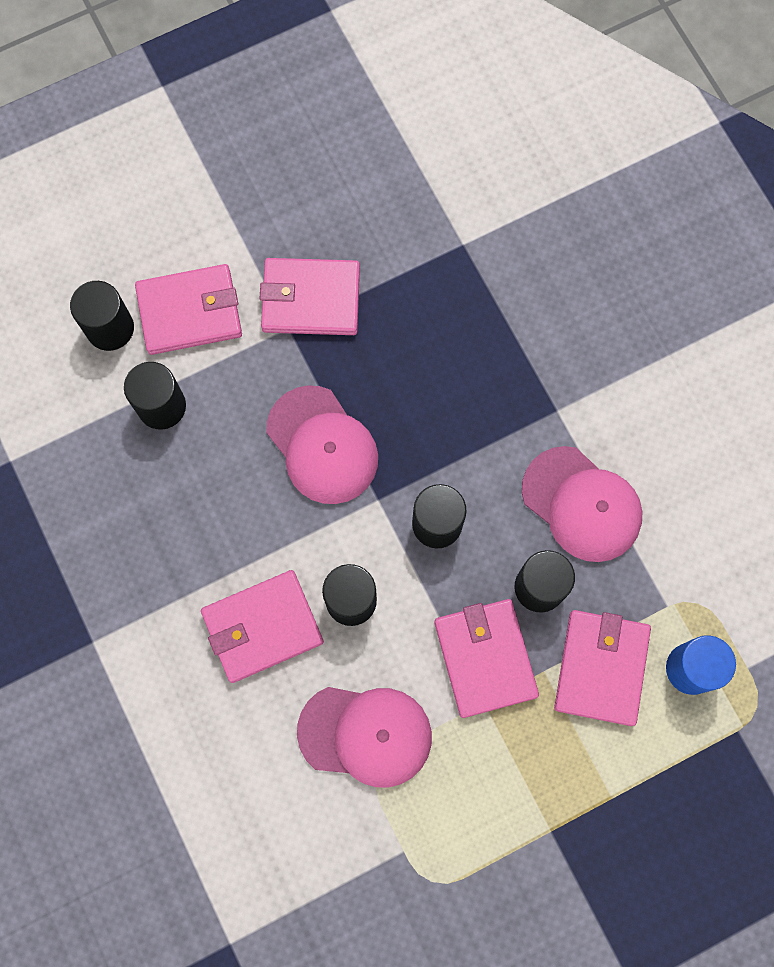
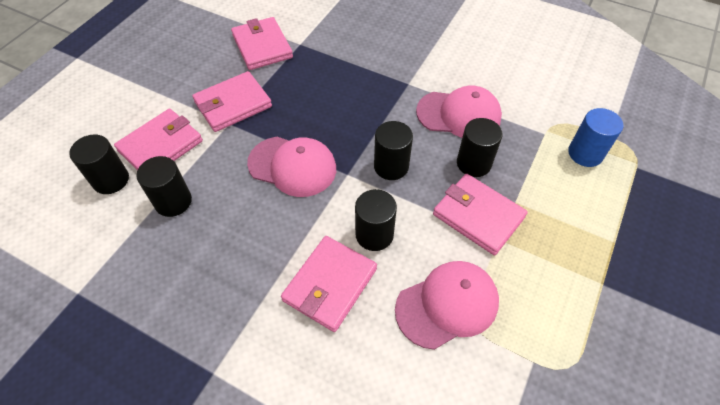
camera: 35 degrees left, 20 degrees down
pink wallet [554,610,651,726] -> pink wallet moved to [231,17,293,70]

